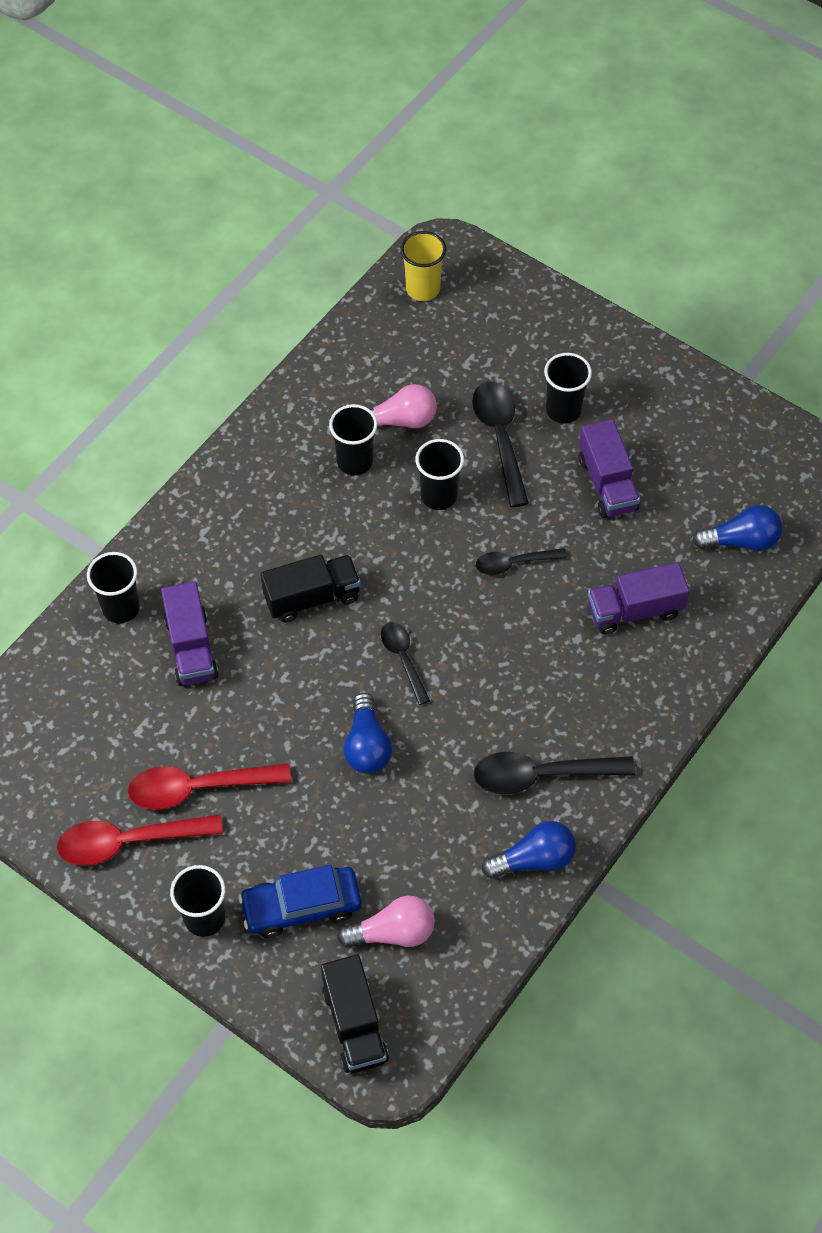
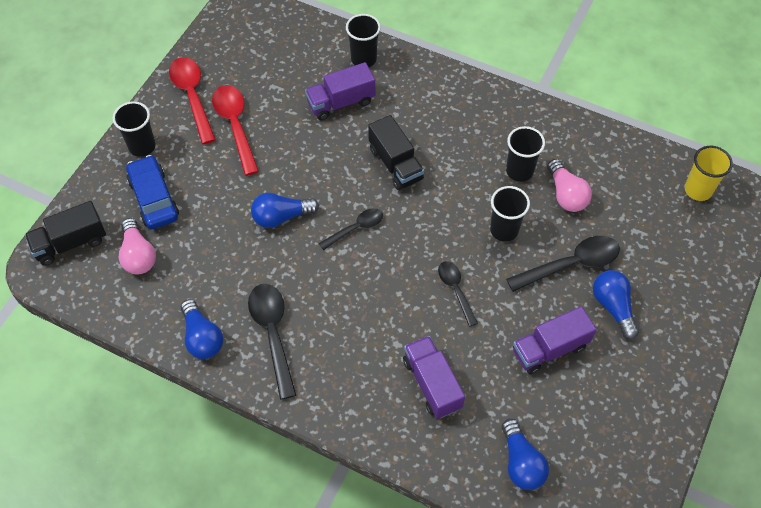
camera: 80 degrees right, 0 degrees up
black cup [544,353,592,424] -> blue light bulb [593,270,639,340]

